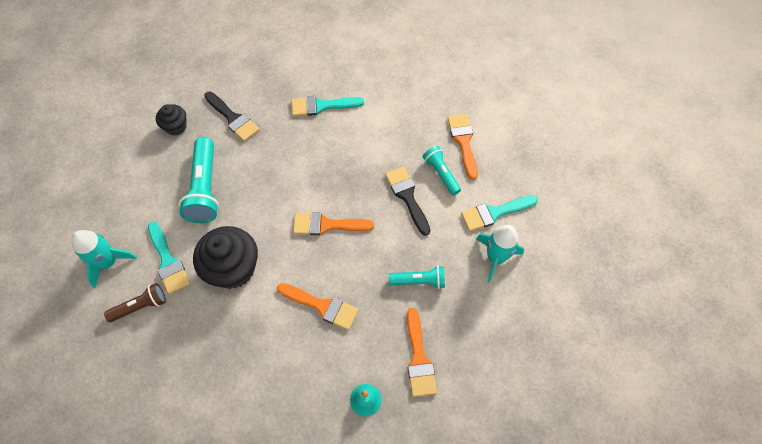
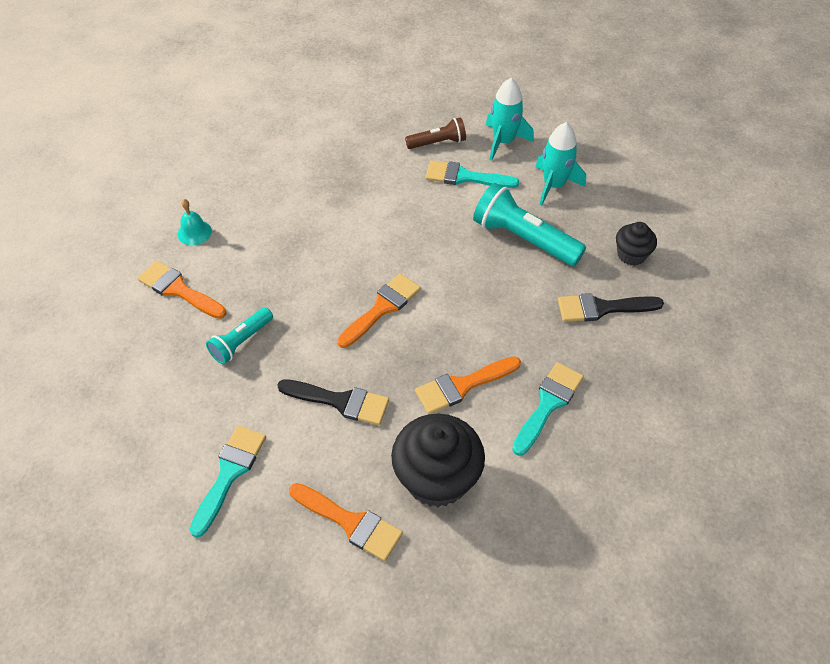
camera: 130 degrees right, 10 degrees down
brown flashlight [104,283,166,322] -> brown flashlight turned 120 degrees counterclockwise [405,117,466,149]
black cupcake [193,226,258,289] -> black cupcake moved to [391,413,485,507]
orange brush [277,283,359,330] -> orange brush moved to [415,356,521,414]
turquoise flashlight [423,146,461,195] -> none
turquoise rocket [476,225,524,283] -> turquoise rocket moved to [535,122,586,206]

